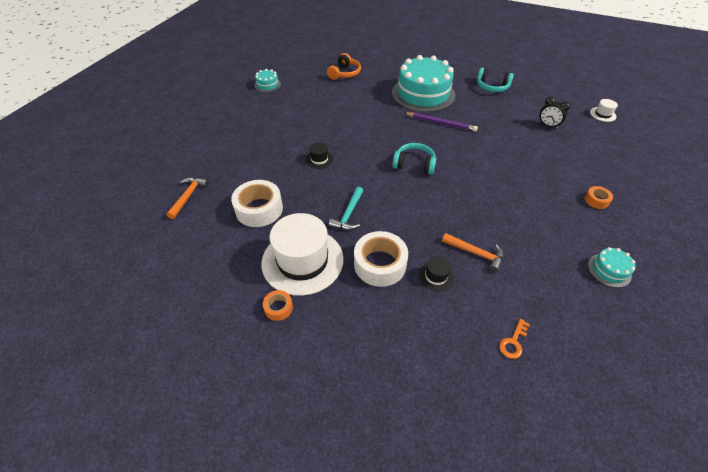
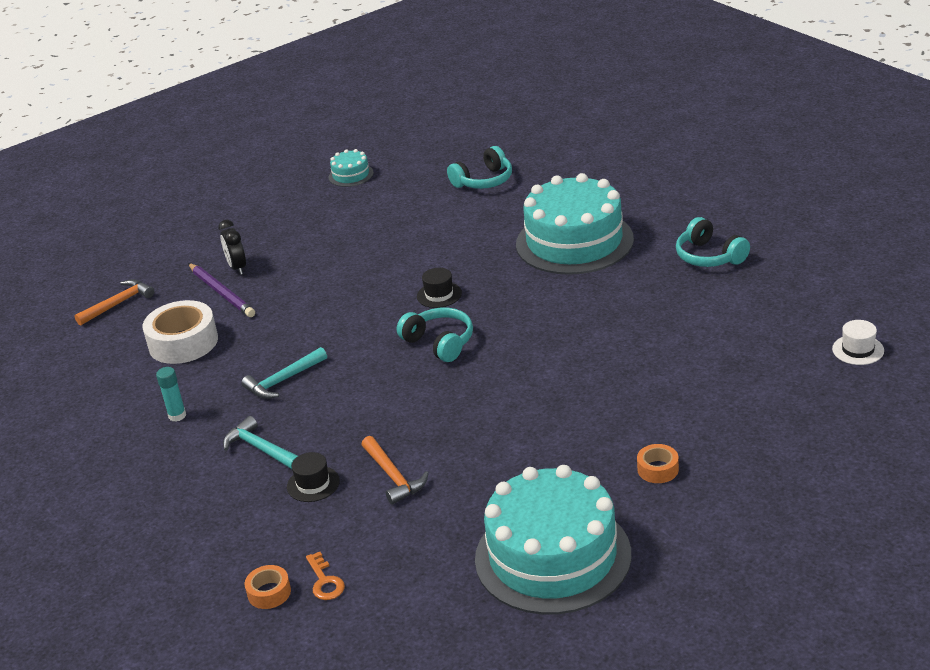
camera: 35 degrees right, 15 degrees down
white hat [261,213,344,296] -> turquoise glue stick [156,367,186,421]
orange tape [263,290,293,321] -> orange tape moved to [245,565,291,609]
black hat [306,143,333,169] -> black hat moved to [417,268,462,308]
orange headphones [327,53,361,80] -> turquoise headphones [447,146,512,189]
white tape [354,231,408,287] -> turquoise hammer [223,416,298,469]
purple pencil [405,112,478,132] -> purple pencil moved to [188,263,255,317]
orange key [499,319,530,359] -> orange key turned 90 degrees counterclockwise [306,552,345,600]
black clock [539,97,570,129] -> black clock moved to [218,220,246,275]
turquoise cake [588,247,635,288] -> turquoise cake [475,465,631,615], size x2.33

